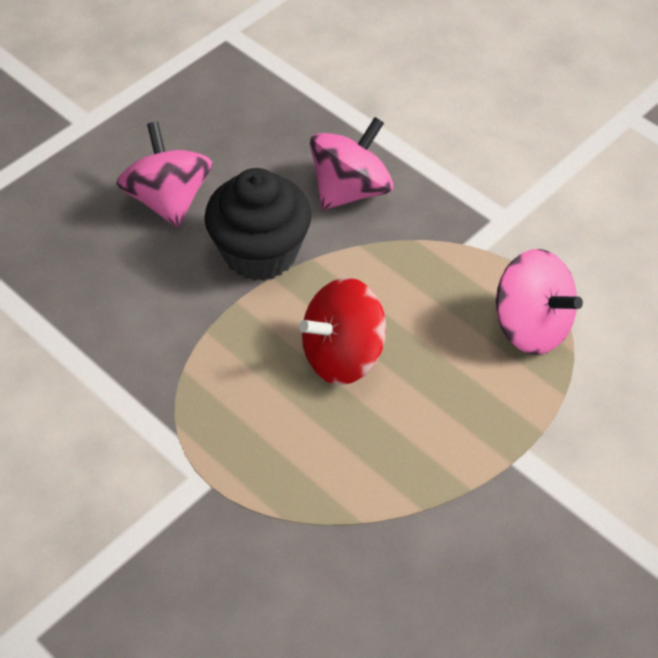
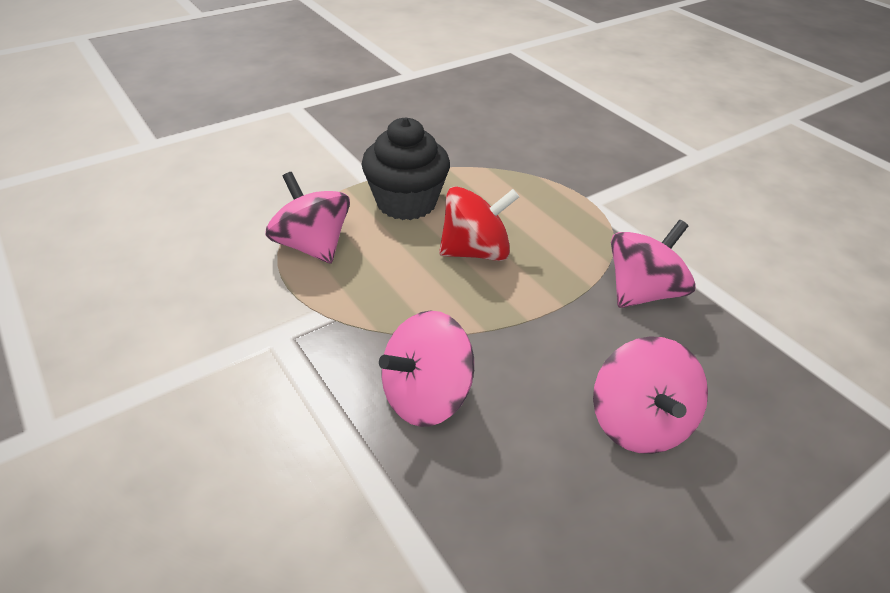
camera: 170 degrees left, 10 degrees down
black cupcake [204,168,311,281] -> black cupcake moved to [362,118,450,220]
none -> pink spinning top [611,220,696,308]

